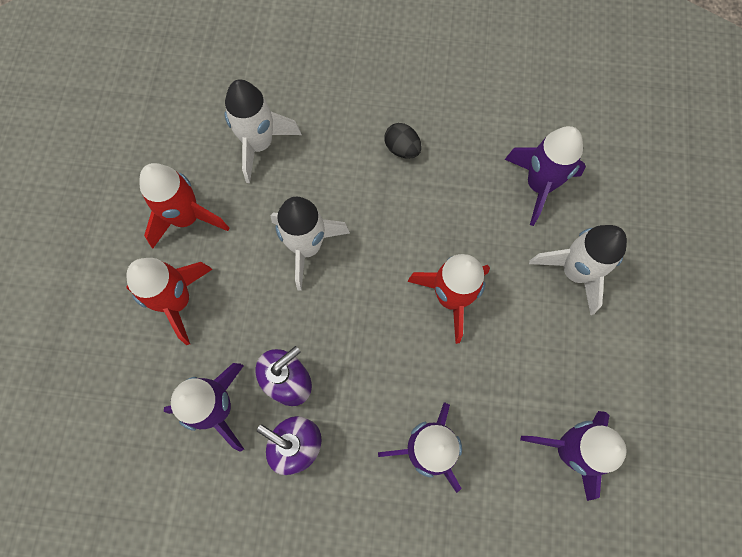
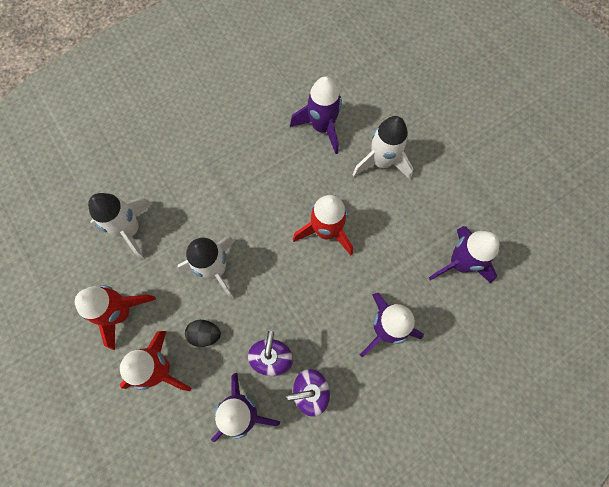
camera: 40 degrees left, 0 degrees up
black egg [384,123,421,159] -> black egg moved to [185,320,221,347]

